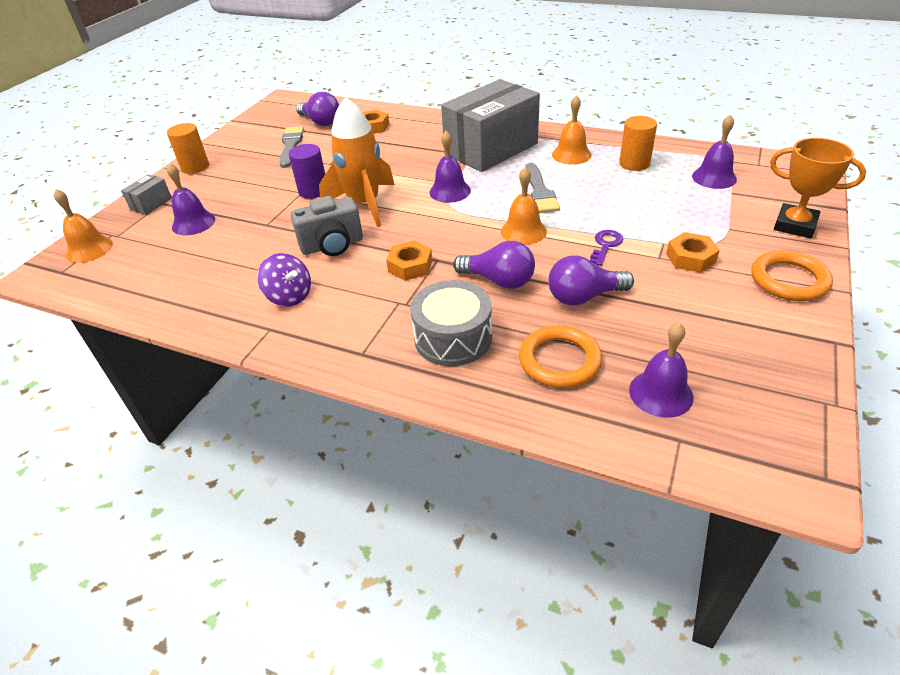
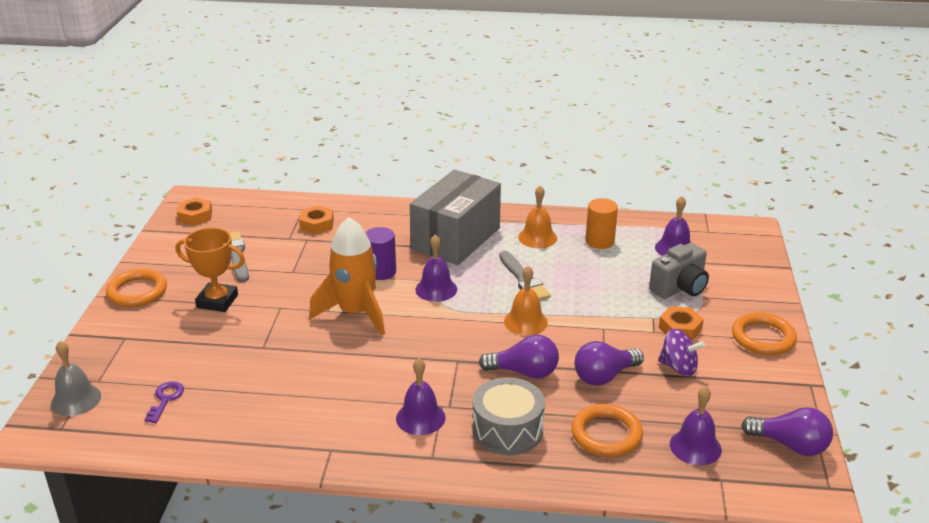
camera: 20 degrees left, 10 degrees down
orange bell [54,189,113,263] -> grey bell [51,341,101,416]
grey box [121,174,172,215] -> none
orange cylinder [167,123,209,174] -> orange ring [106,269,167,307]
purple bell [167,163,215,235] -> purple bell moved to [396,358,445,435]
purple spinning top [257,253,311,307] -> purple spinning top moved to [658,328,705,376]
purple cylinder [289,144,325,199] -> purple cylinder moved to [365,227,396,280]
grey camera [290,196,363,256] -> grey camera moved to [649,243,709,299]
purple light bulb [296,92,339,126] -> purple light bulb moved to [741,407,833,456]
orange nut [386,241,433,281] -> orange nut moved to [177,197,212,226]
purple key [590,230,623,266] -> purple key moved to [144,381,184,423]
orange trophy [770,138,866,238] -> orange trophy moved to [176,228,245,312]

